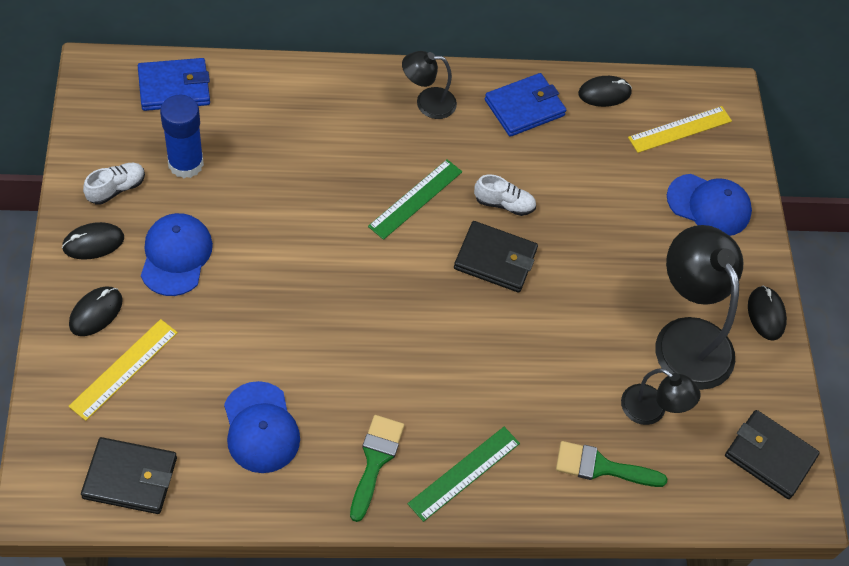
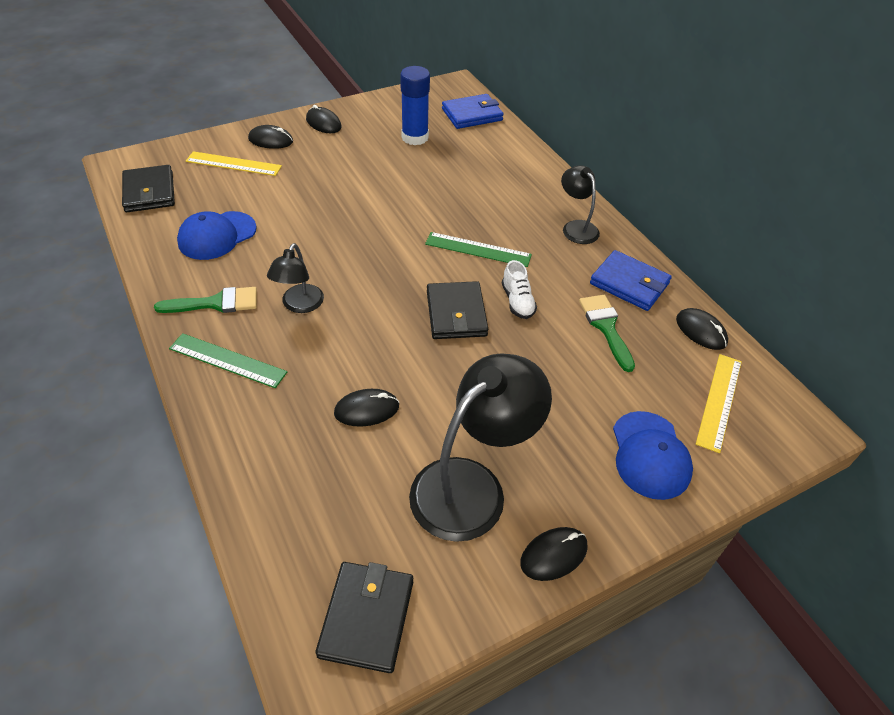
camera: 70 degrees right, 10 degrees down
white shoe [83,163,145,205] -> none
blue wallet [138,58,210,111] -> blue wallet turned 75 degrees counterclockwise [442,94,504,129]
blue cap [141,213,213,296] -> none
green brush [556,441,668,487] -> green brush moved to [579,295,635,372]
black lamp [621,368,700,425] -> black lamp moved to [267,243,324,313]
yellow ruler [628,106,732,153] -> yellow ruler turned 75 degrees clockwise [696,354,742,453]
none -> black mouse [334,389,399,427]

